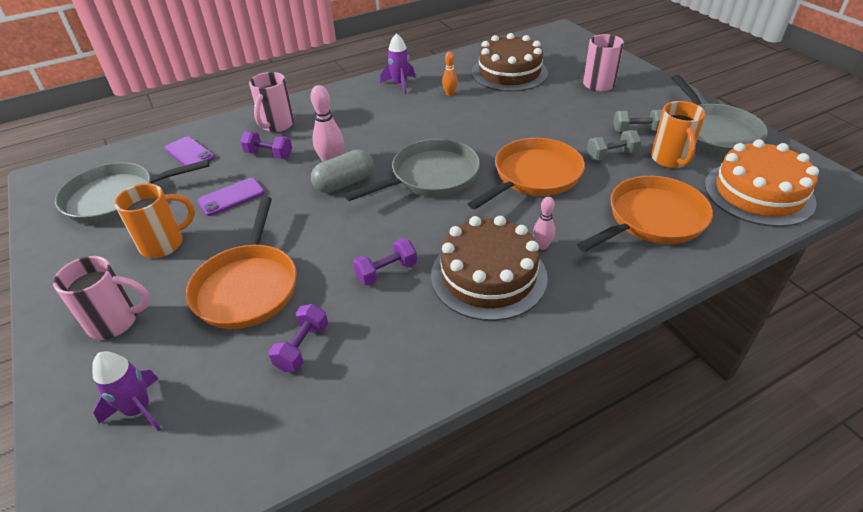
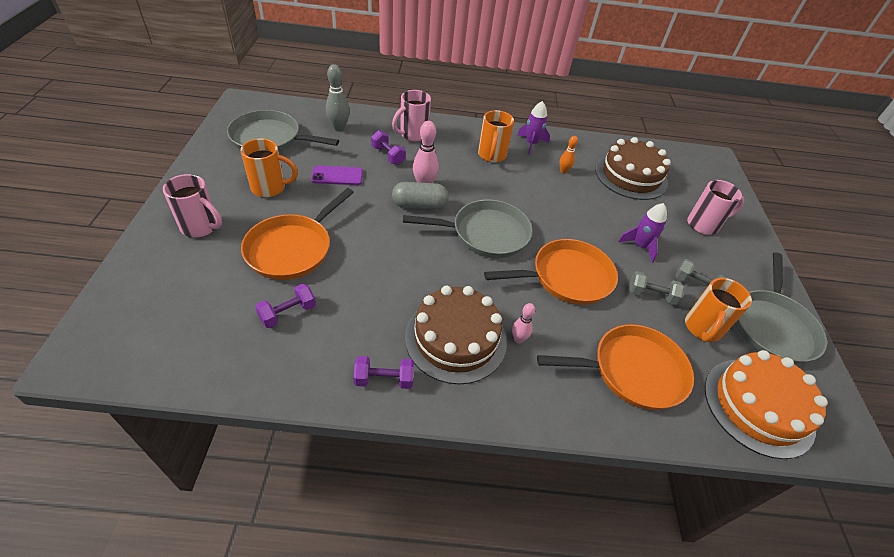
camera: 25 degrees right, 5 degrees up
purple rocket [92,351,161,432] -> purple rocket moved to [618,203,667,262]
purple phone [165,136,215,166] -> grey bowling pin [326,64,350,132]
purple dumbbell [353,238,417,286] -> purple dumbbell moved to [353,356,414,389]
none -> orange mug [478,110,514,163]

